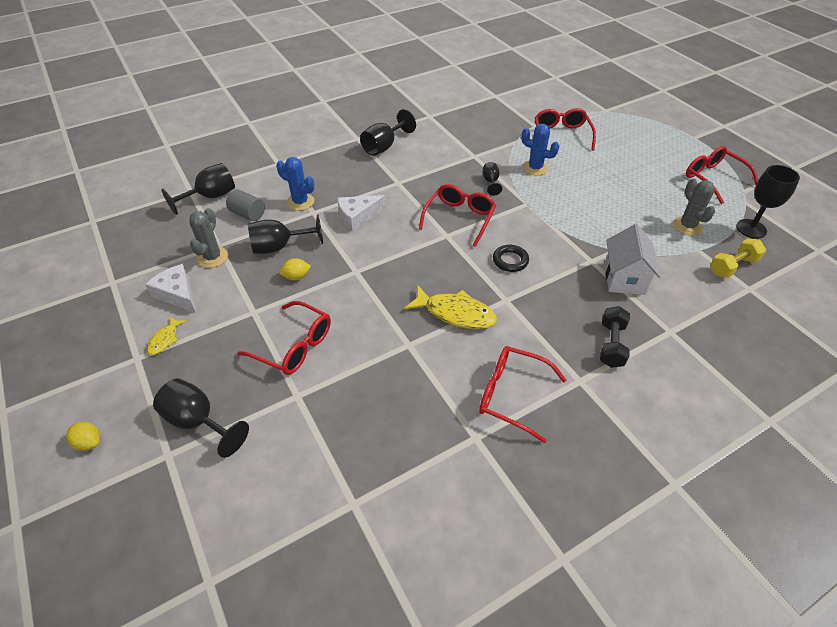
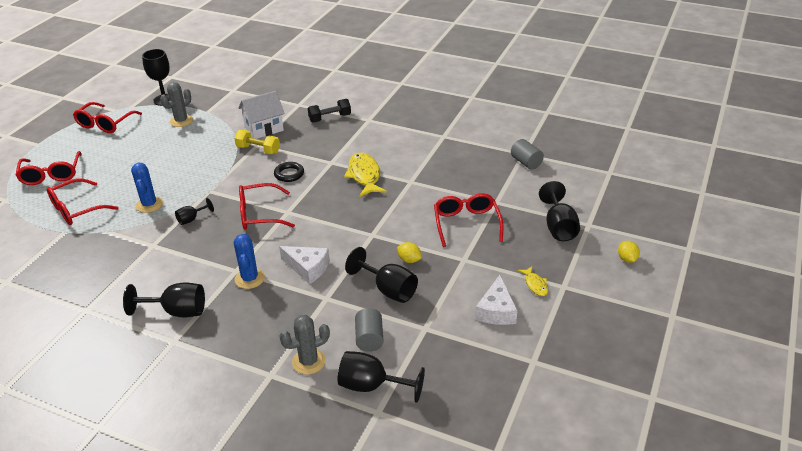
camera: 125 degrees left, 10 degrees down
yellow fish [147,316,186,355] -> yellow fish turned 90 degrees clockwise [518,267,548,296]
grey cactus [189,208,228,268] -> grey cactus moved to [279,315,330,375]
blue cactus [276,157,314,211] -> blue cactus moved to [234,234,265,289]
red glasses [479,346,566,443] -> red glasses moved to [15,151,82,185]
yellow dumbbell [710,238,766,278] -> yellow dumbbell moved to [234,130,280,154]
none -> grey cylinder [511,139,544,169]

